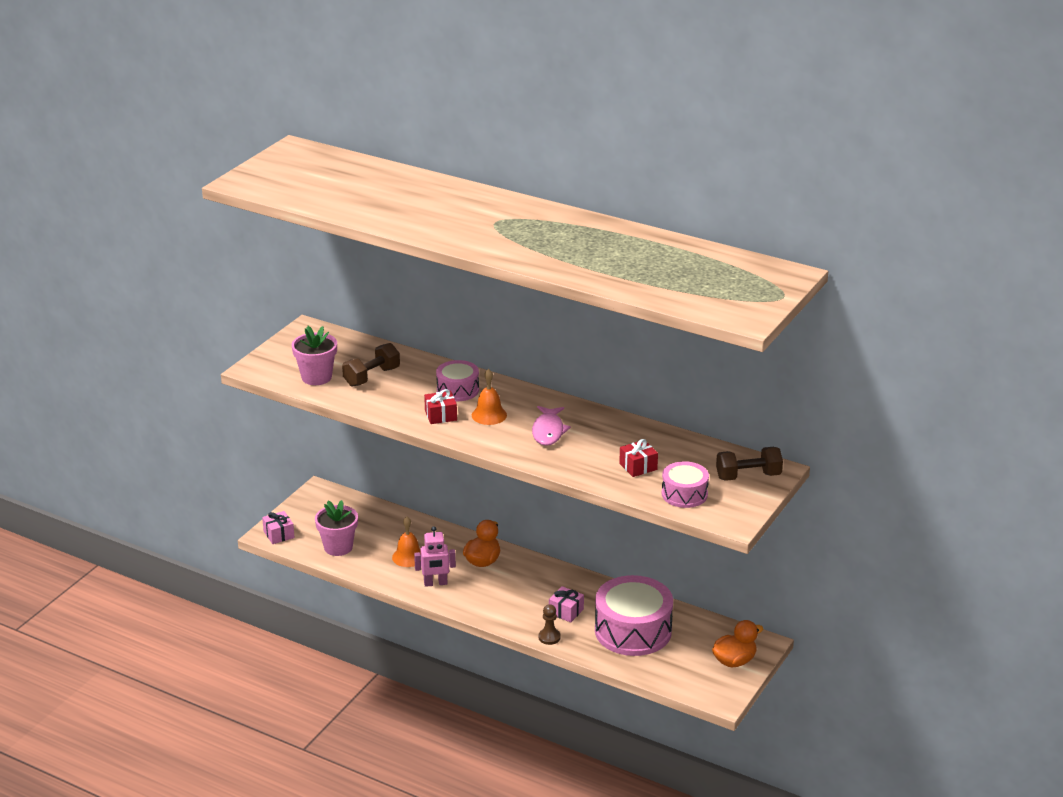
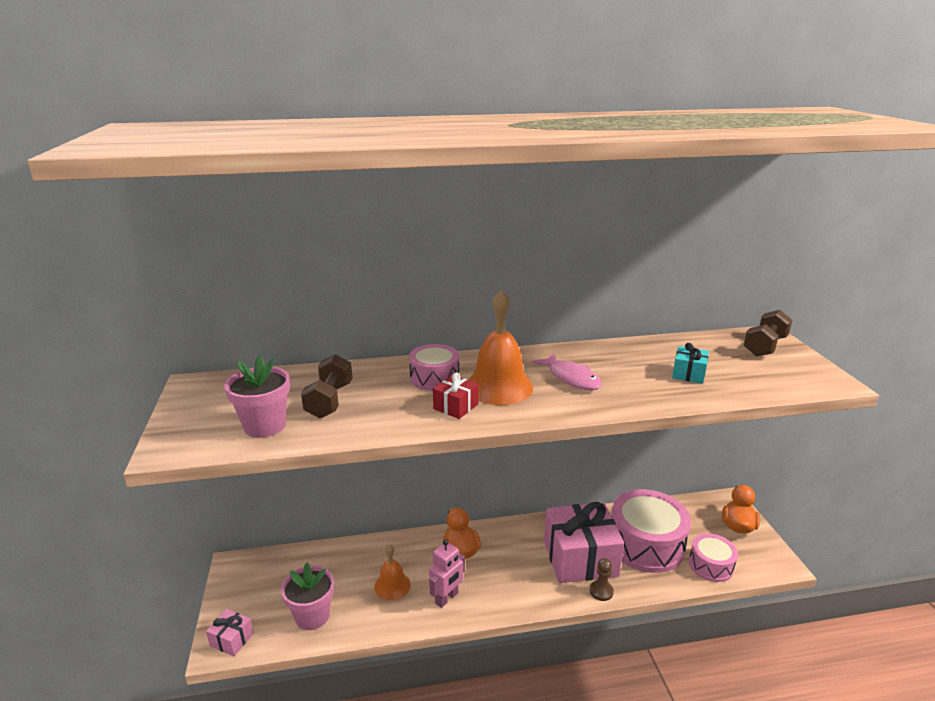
camera: 40 degrees left, 5 degrees down
orange bell [472,369,507,425] -> orange bell [469,289,533,405], size x1.65
pink gift [549,586,584,622] -> pink gift [544,502,624,583], size x2.29
red gift [619,439,658,477] -> turquoise gift [672,343,709,384]
pink drum [662,461,709,508] -> pink drum moved to [689,533,738,582]

